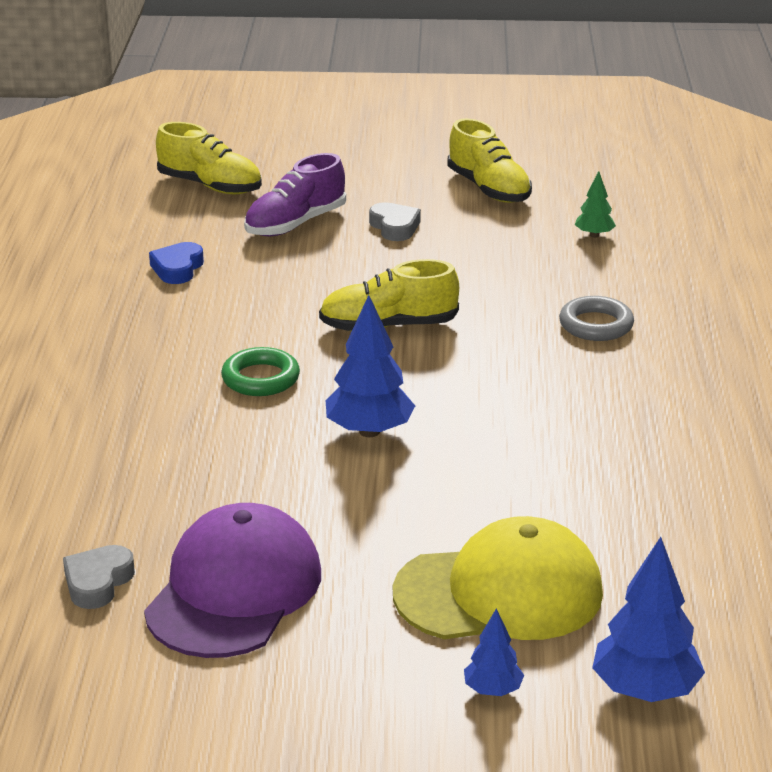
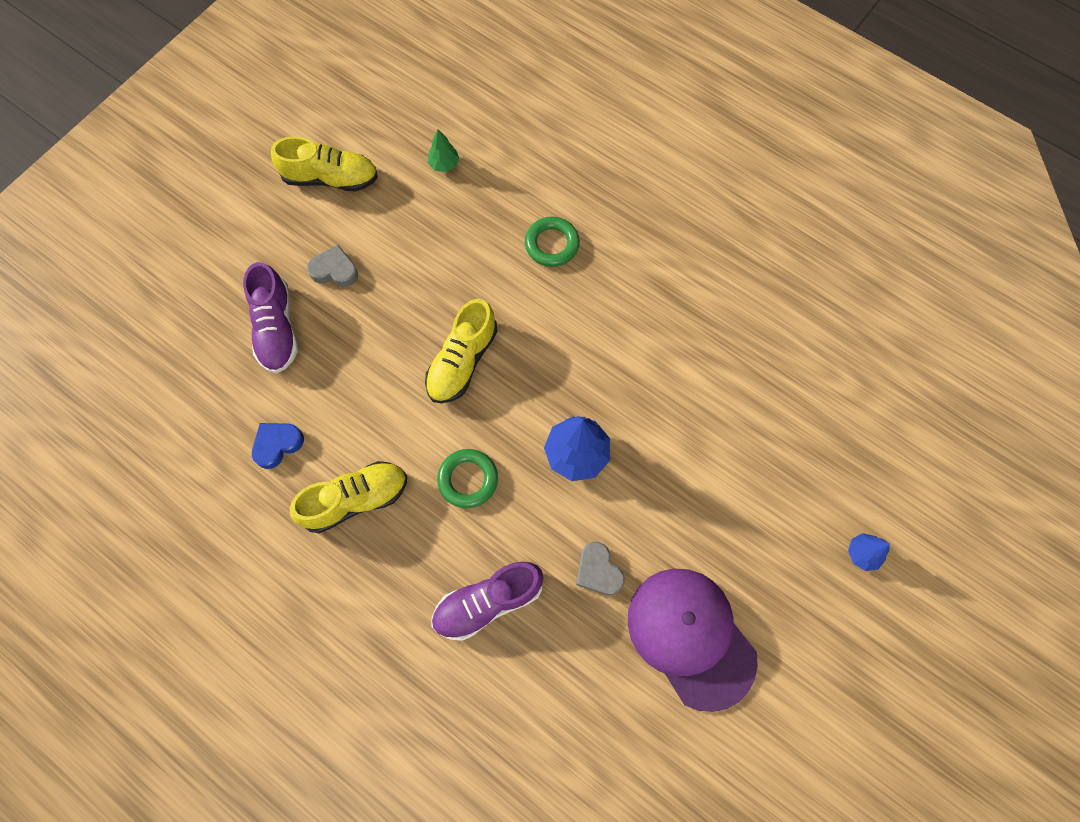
camera: 55 degrees left, 40 degrees up
grey heart [63,545,135,609] -> grey heart moved to [576,542,625,595]
blue heart [149,242,204,284] -> blue heart turned 90 degrees clockwise [252,423,304,469]
yellow shoe [156,122,262,194] -> yellow shoe moved to [290,461,407,533]
yellow cap [393,516,603,640] -> none
grey ring [559,296,634,341] -> green ring [525,217,580,267]
blue tree [592,537,705,702] -> none
none -> purple shoe [431,561,544,641]

